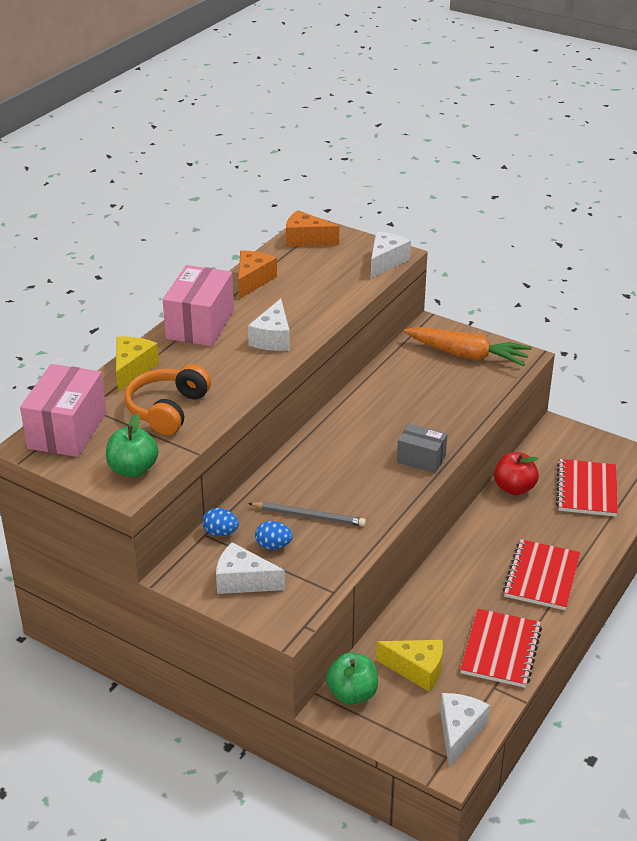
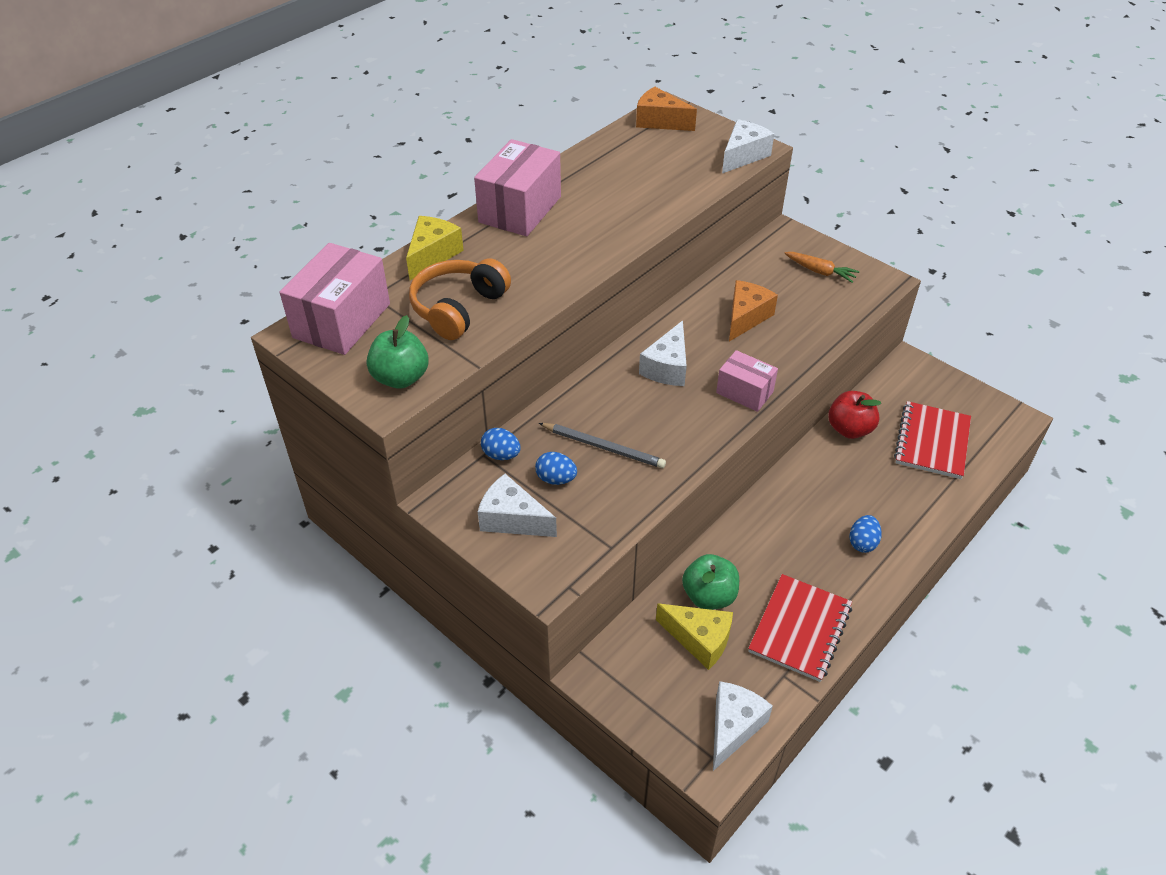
camera: 10 degrees right, 10 degrees up
orange cheese [238,250,277,299] -> orange cheese moved to [729,280,778,342]
white cheese [248,299,290,351] -> white cheese moved to [639,320,687,386]
green apple [326,653,378,705] -> green apple moved to [682,554,739,610]
grey box [397,423,447,473] -> pink box [716,350,778,412]
orange carrot [403,327,532,366] -> orange carrot [784,252,859,283], size x0.53
red notebook [503,539,580,610] -> blue egg [850,515,882,553]

